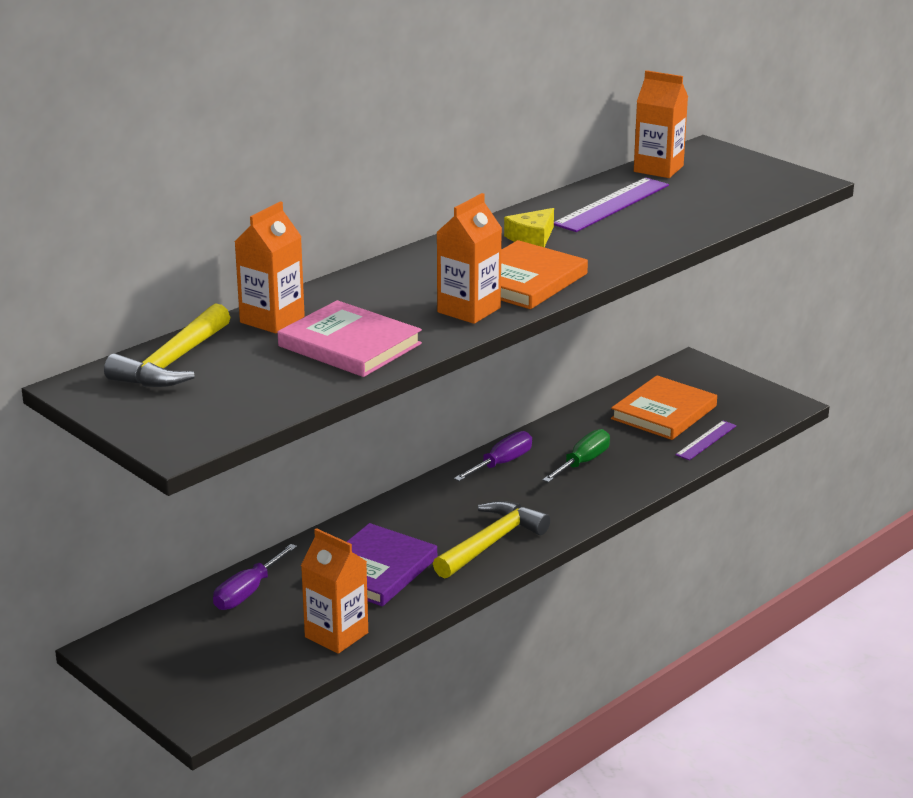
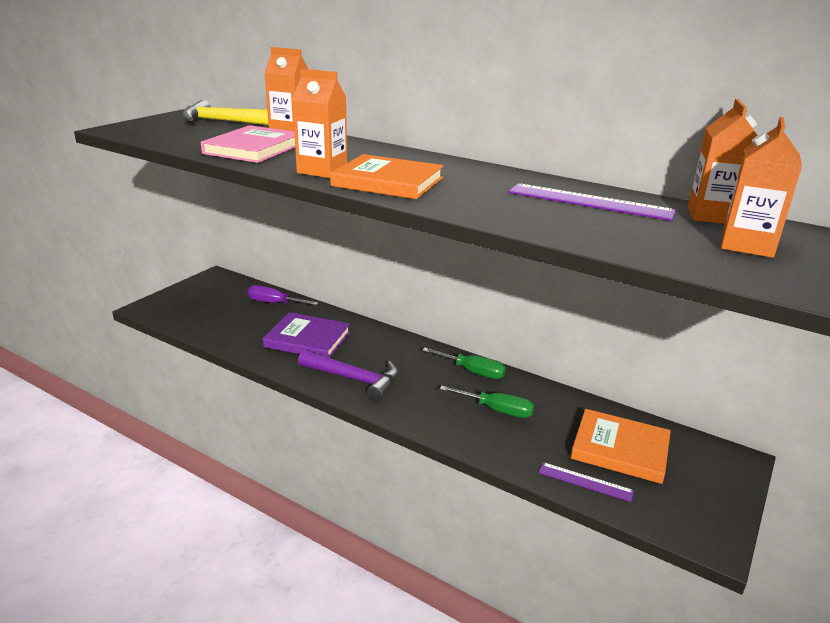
camera: 75 degrees right, 0 degrees up
orange carton [301,528,368,654] -> orange carton moved to [721,117,802,258]
yellow hammer [433,501,550,578] -> purple hammer [298,350,399,402]
purple screwdriver [454,431,532,481] -> green screwdriver [422,348,506,379]
yellow cheese [504,208,554,247] -> none

